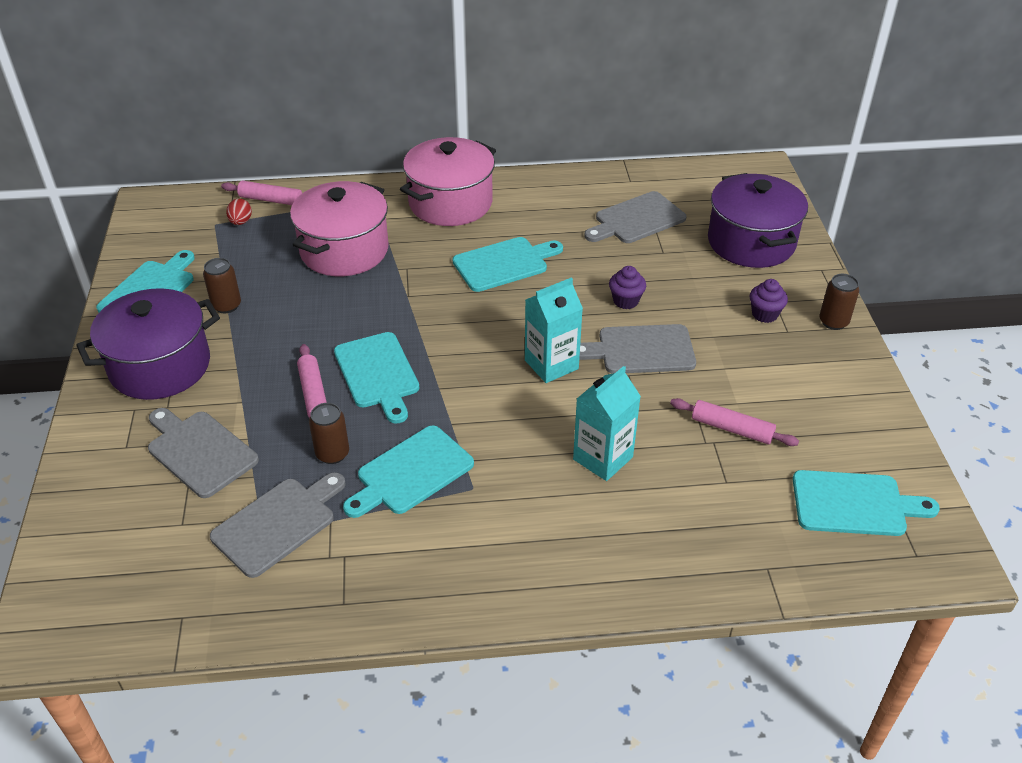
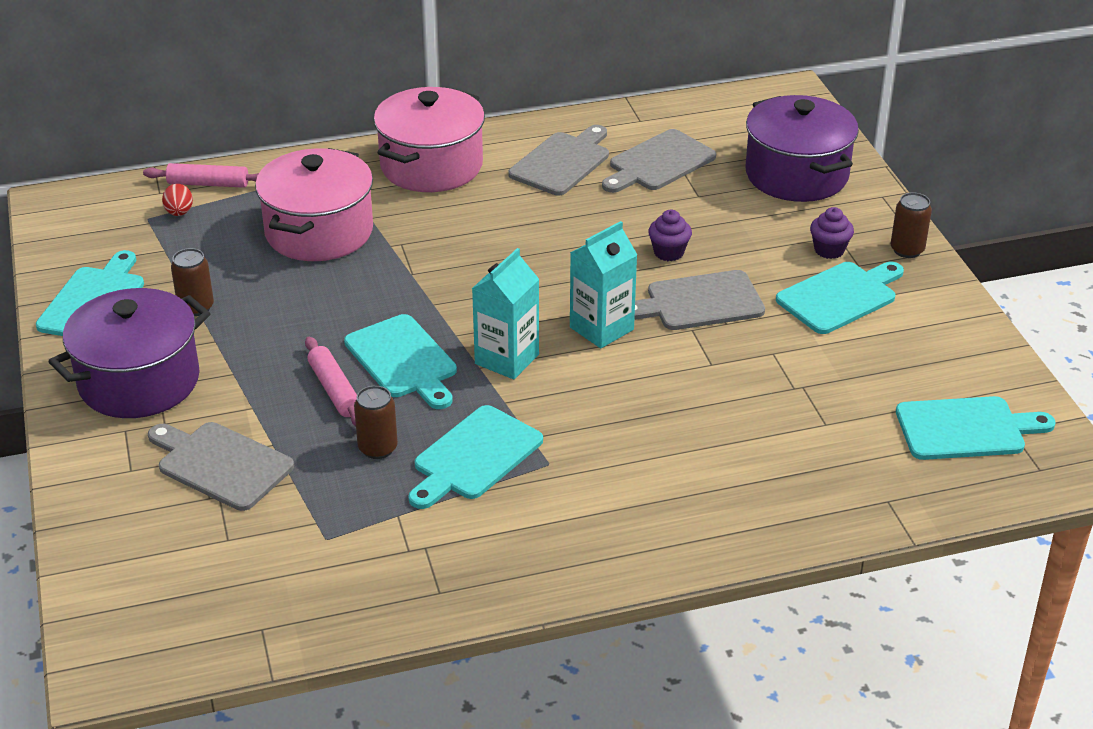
camera: 10 degrees left, 5 degrees down
grey cutting board [210,472,346,578] -> grey cutting board moved to [509,125,609,195]
turquoise cutting board [453,237,563,292] -> turquoise cutting board moved to [776,262,904,334]
turquoise carton [573,366,641,481] -> turquoise carton moved to [472,248,539,379]
pink rolling pin [670,398,799,446] -> none

